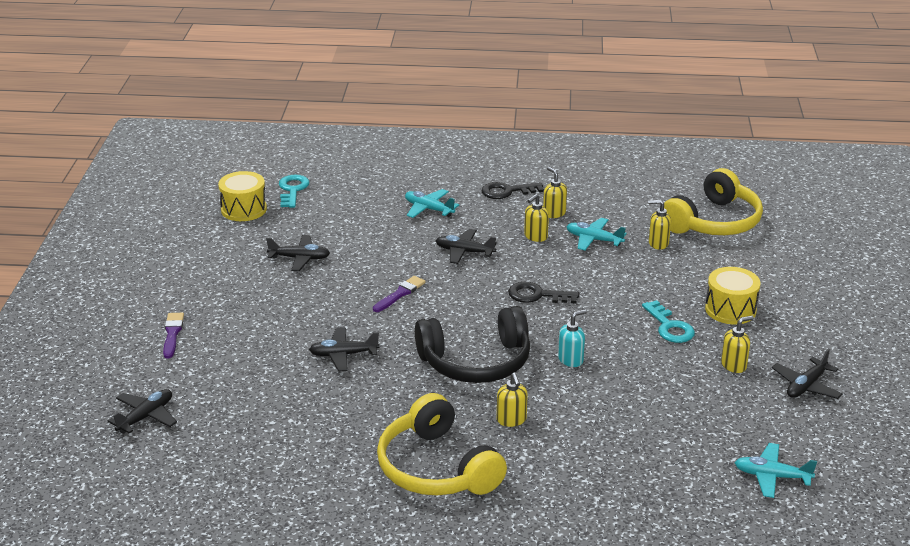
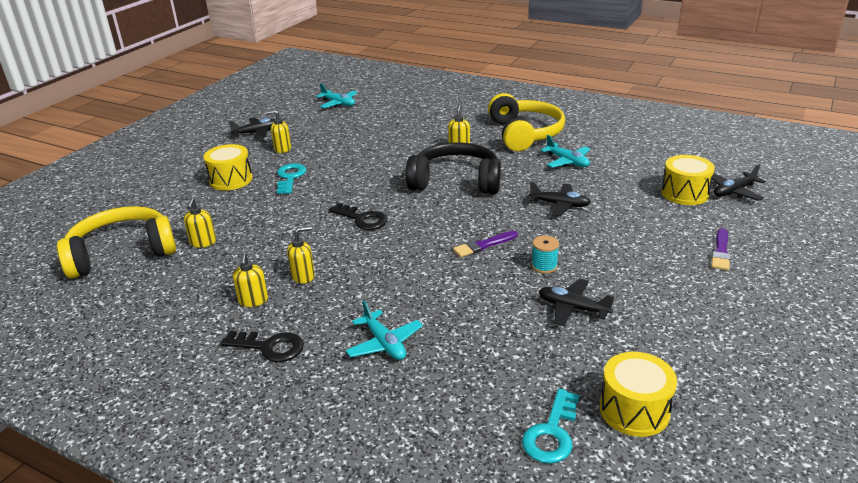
camera: 155 degrees left, 0 degrees up
black plane [436,229,497,264] -> none
turquoise soap dispenser [558,309,587,367] -> none
turquoise plane [566,218,627,251] -> turquoise plane moved to [541,135,590,168]
yellow soap dispenser [648,199,671,250] -> yellow soap dispenser turned 60 degrees clockwise [184,198,216,248]
none -> turquoise spool [532,235,559,274]
none -> yellow drum [661,155,715,205]

